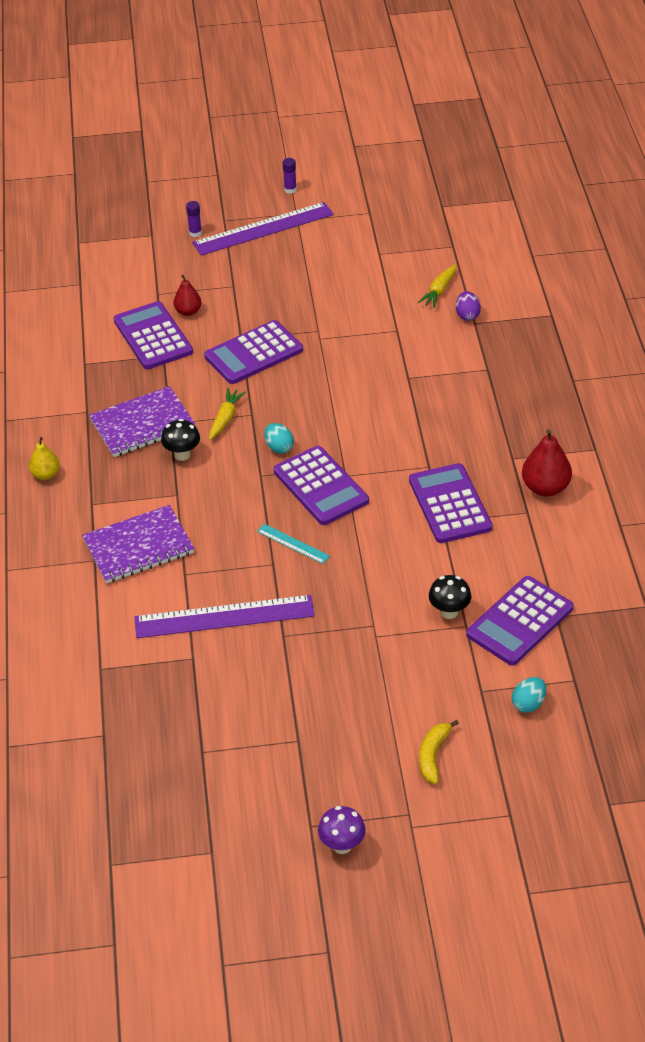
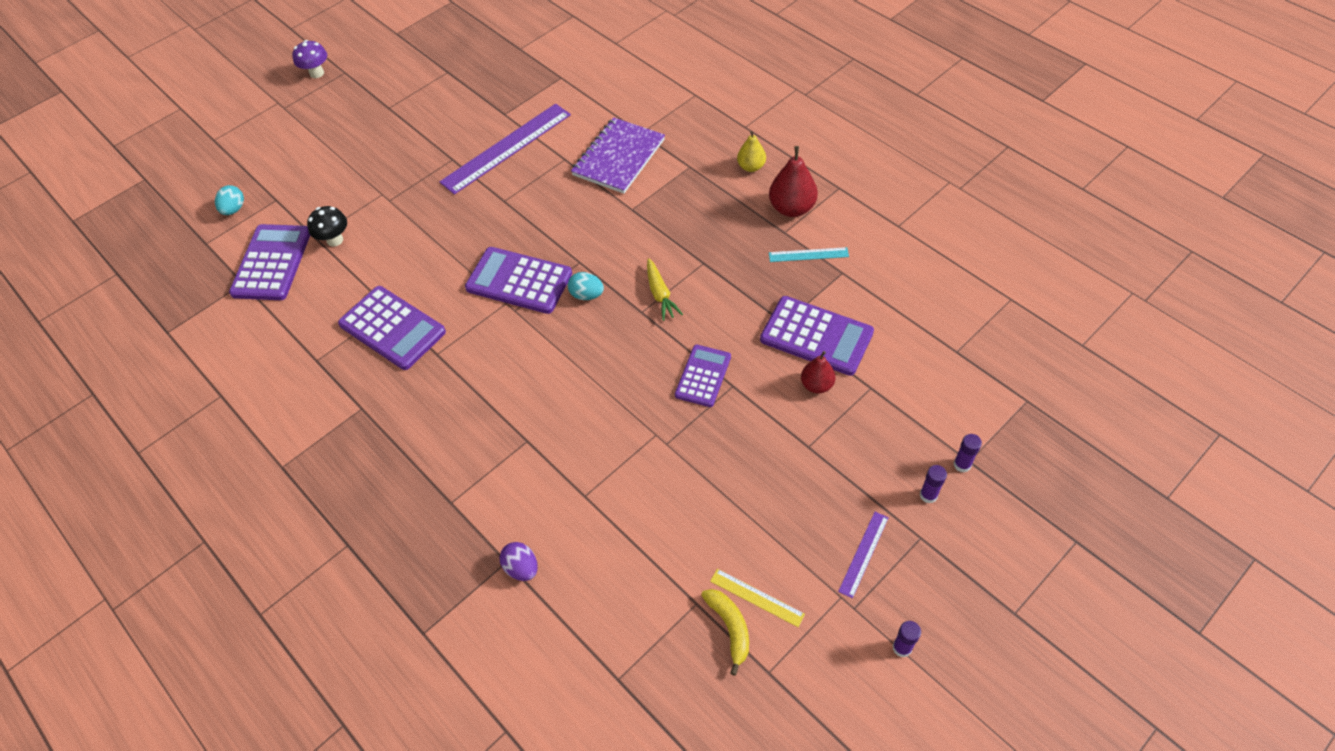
camera: 145 degrees right, 10 degrees up
purple notebook [89,386,195,457] -> none
black mushroom [161,419,200,461] -> none
purple ruler [192,202,334,255] -> purple ruler [838,512,889,598], size x0.47
purple calculator [204,320,303,384] -> purple calculator [675,345,731,407], size x0.64
turquoise ruler [257,524,330,564] -> turquoise ruler moved to [769,247,849,262]
yellow carrot [418,264,457,308] -> none
yellow banana [419,720,459,784] -> yellow banana moved to [701,589,749,676]
red pear [522,429,572,497] -> red pear moved to [769,146,818,217]
none -> yellow ruler [710,569,805,627]
none -> purple glue stick [954,434,982,472]

